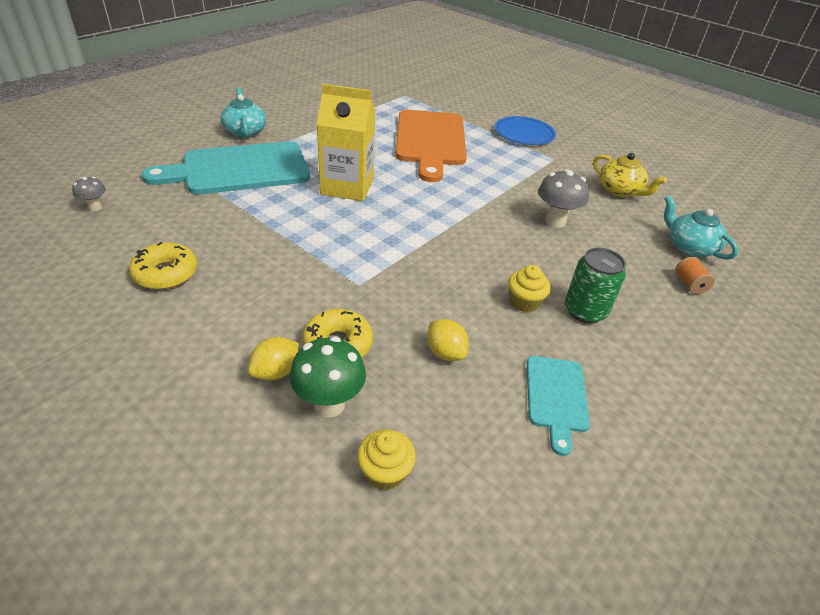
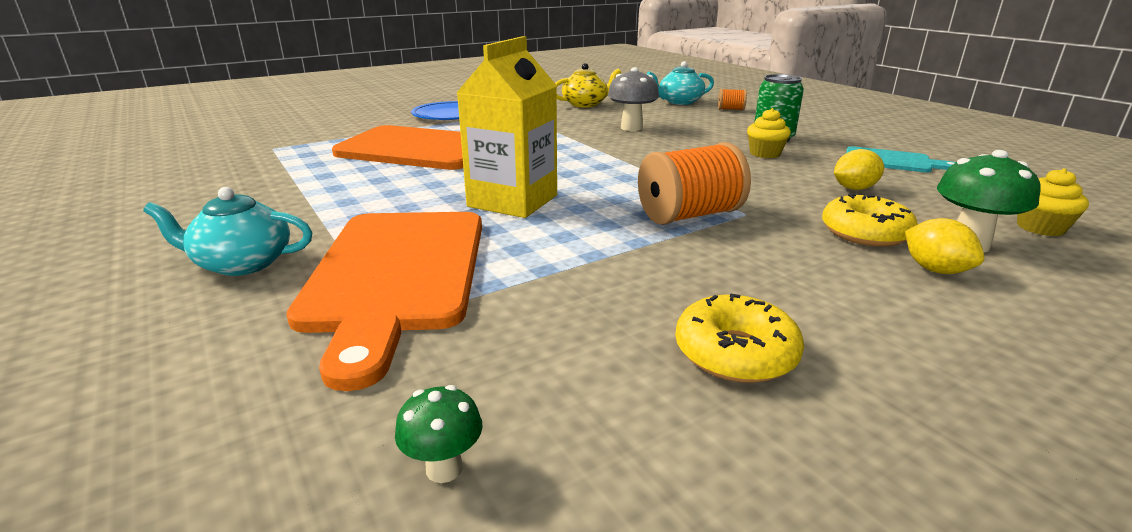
camera: 70 degrees left, 15 degrees down
grey mushroom [72,177,106,211] -> green mushroom [395,385,483,483]
turquoise cutting board [141,141,310,194] -> orange cutting board [286,212,482,391]
none -> orange spool [638,142,751,225]

